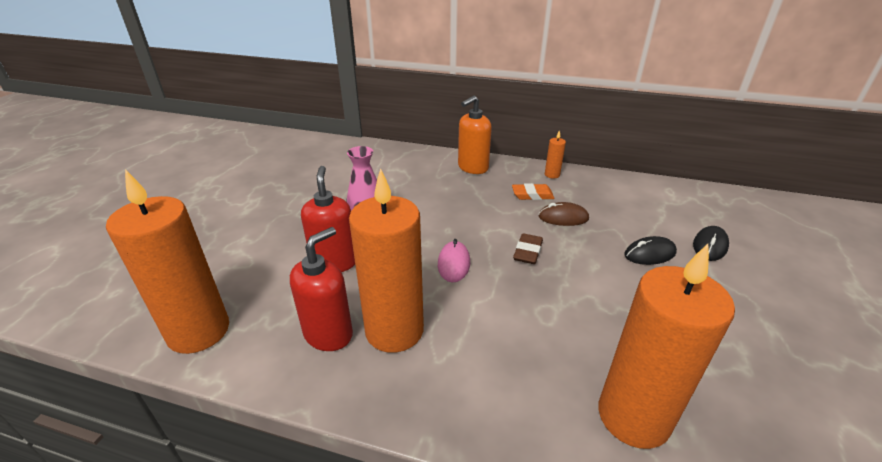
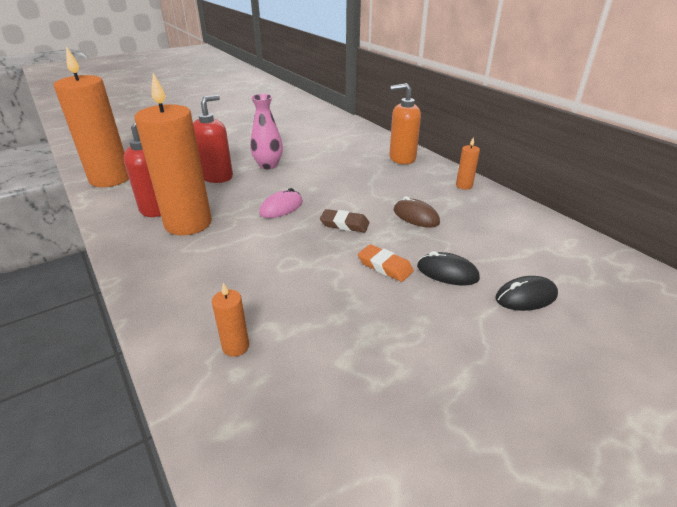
camera: 40 degrees right, 0 degrees up
orange eraser [512,183,555,200] -> orange eraser moved to [358,244,414,282]
brown eraser [513,233,543,264] -> brown eraser turned 45 degrees clockwise [320,209,369,232]
orange candle [598,244,735,449] -> orange candle [212,283,249,357], size x0.41

